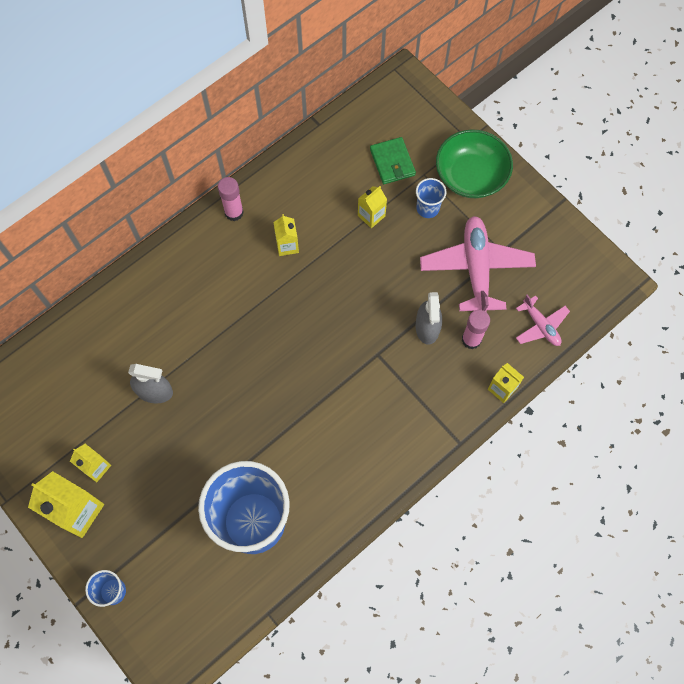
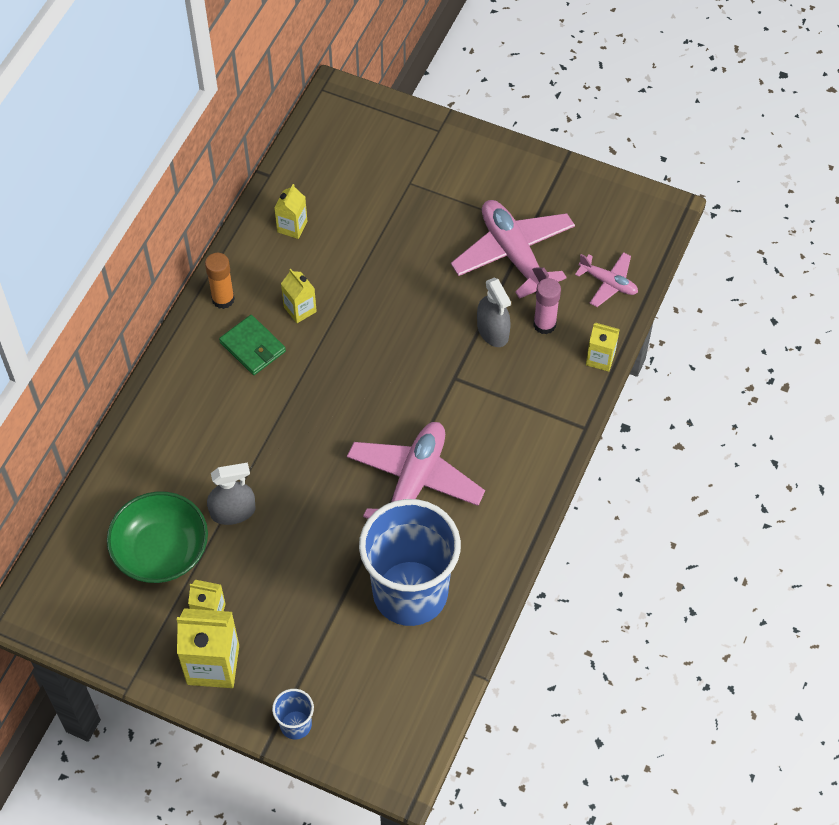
camera: 25 degrees left, 10 degrees down
pink glue stick [218,177,244,221] -> orange glue stick [205,253,235,309]
yellow carton [358,186,387,228] -> yellow carton moved to [274,184,308,239]
green wallet [370,137,416,184] -> green wallet moved to [219,315,286,375]
blue cup [416,178,446,218] -> none
green bowl [436,129,513,198] -> green bowl moved to [107,491,208,583]
none -> pink plane [347,422,485,519]

